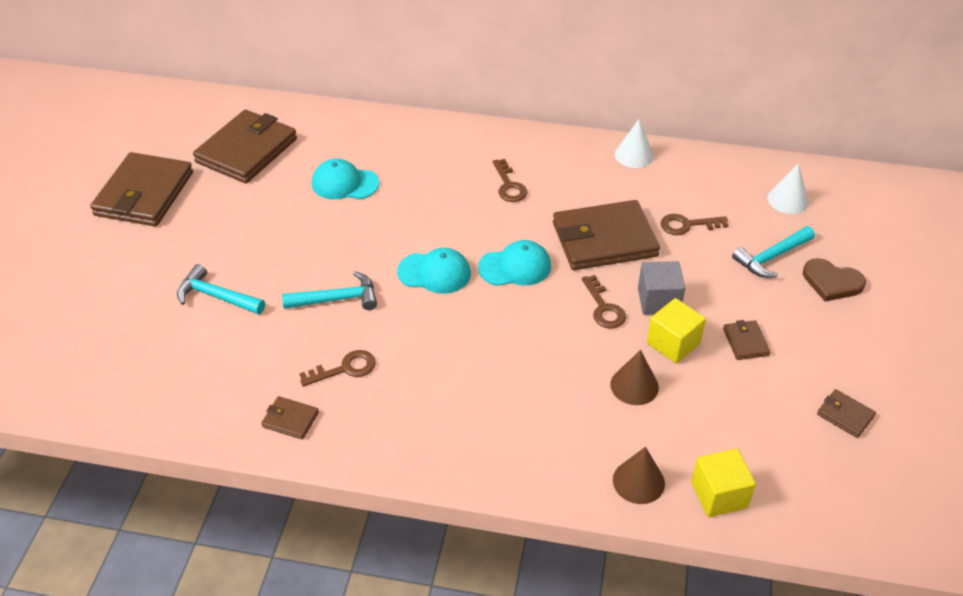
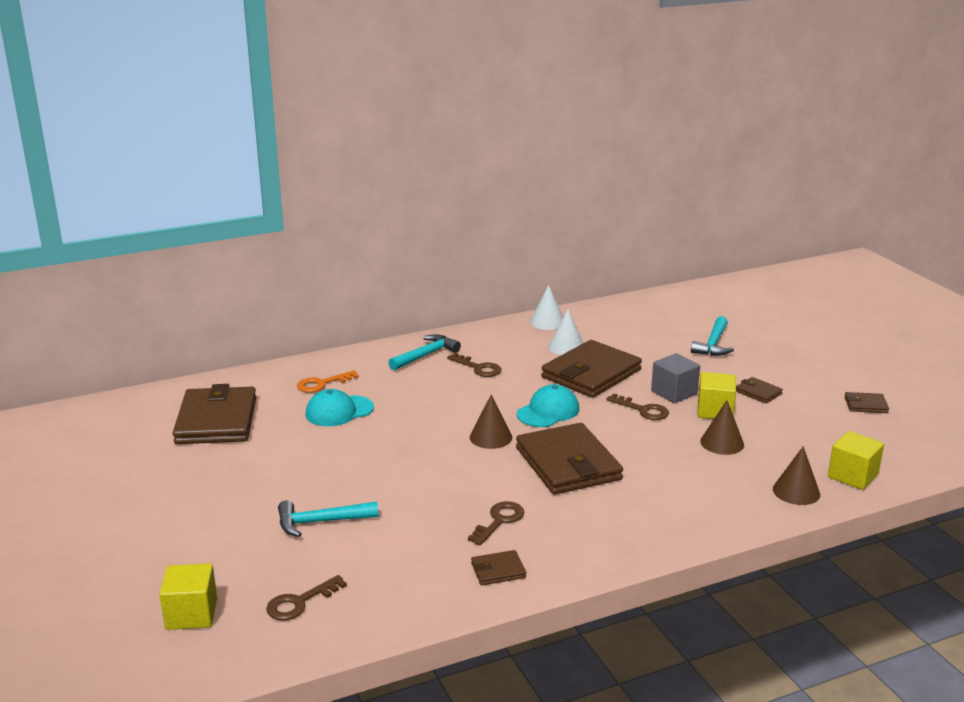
camera: 35 degrees left, 20 degrees down
brown wallet [90,152,193,226] -> brown wallet moved to [516,423,623,495]
turquoise hammer [282,271,377,310] -> turquoise hammer moved to [388,334,461,370]
turquoise cap [397,248,471,294] -> brown cone [470,395,512,449]
brown key [660,214,729,235] -> brown key moved to [266,575,347,621]
white cone [767,164,809,214] -> white cone moved to [548,309,583,355]
brown heart [803,258,866,302] -> none
none -> yellow cube [159,563,217,630]
none -> orange key [297,370,359,393]

